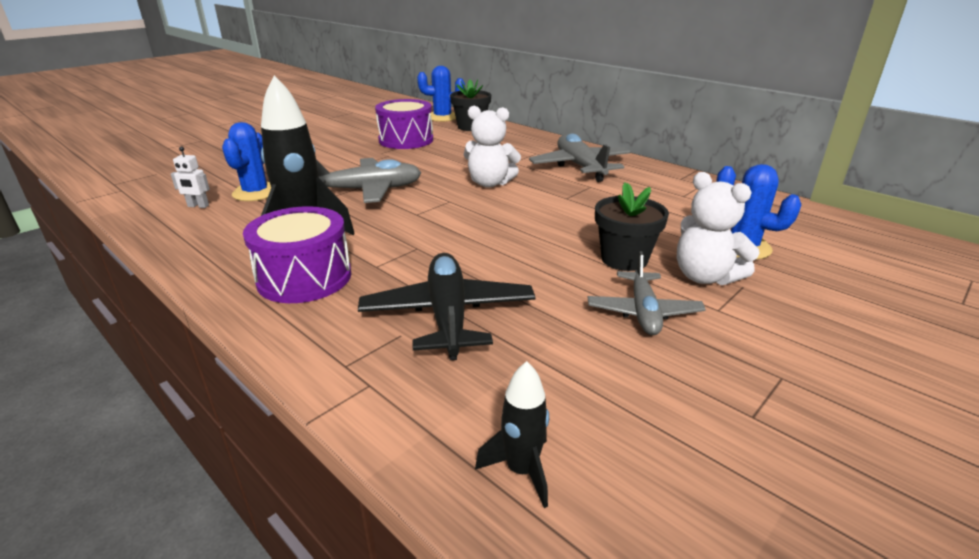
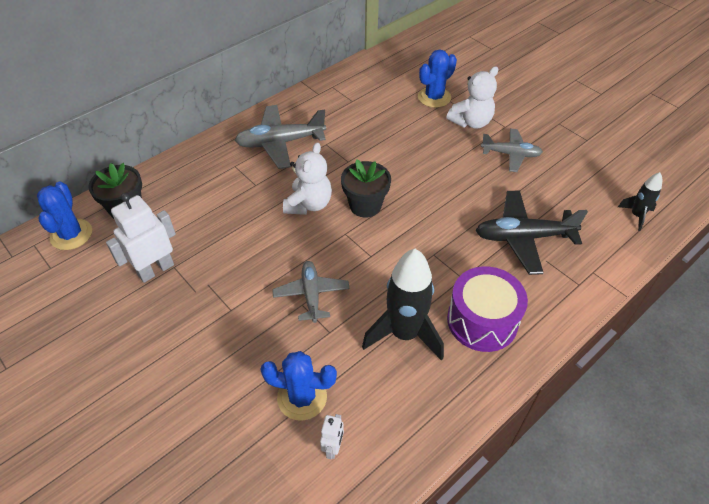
camera: 85 degrees left, 20 degrees up
grey plane [316,158,421,203] -> grey plane [272,261,350,323], size x0.66
purple drum [375,99,433,149] -> white robot [106,193,176,283]
black flower pot [595,182,669,271] -> black flower pot moved to [341,159,391,217]

